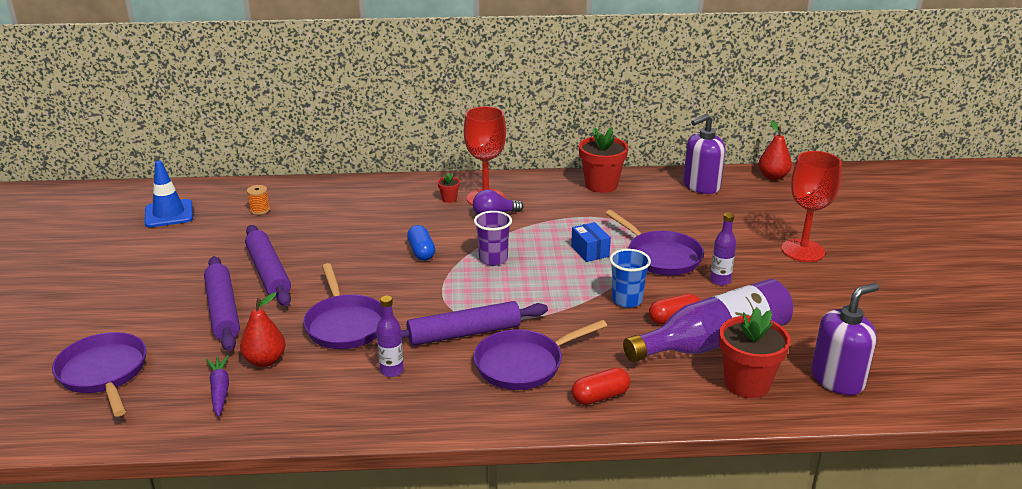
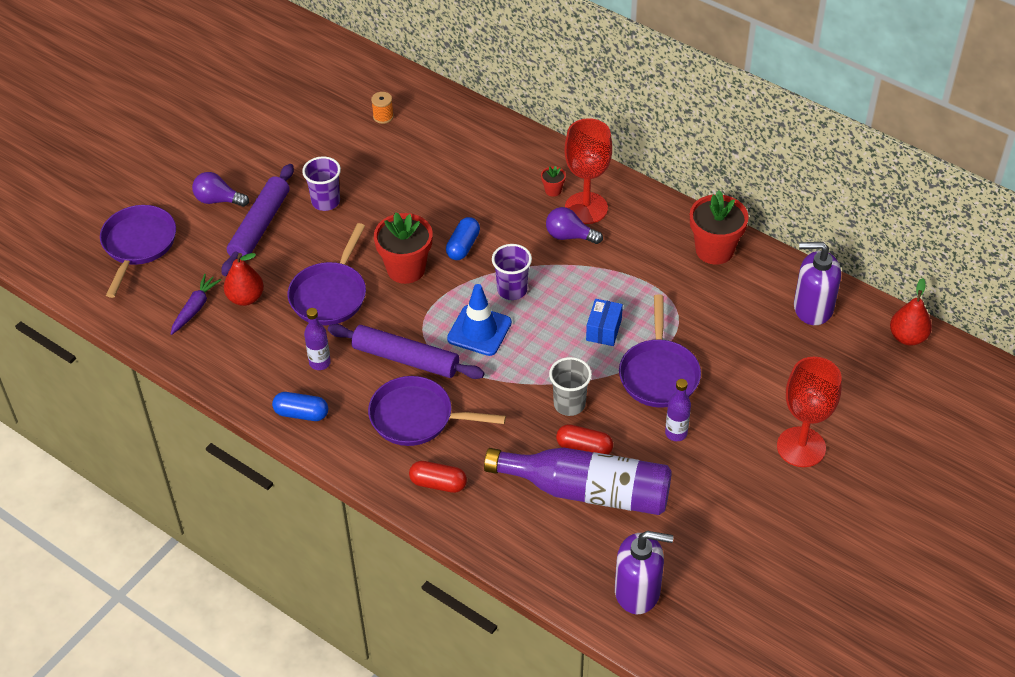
camera: 40 degrees right, 20 degrees up
blue traffic cone [144,161,193,227] -> blue traffic cone moved to [447,284,512,356]
purple rolling pin [245,225,291,306] -> purple cup [302,156,341,211]
blue cup [609,249,651,308] -> grey cup [549,357,592,416]
red flower pot [719,307,791,398] -> red flower pot moved to [374,212,433,284]
none -> purple light bulb [192,172,249,207]
none -> blue capsule [272,392,328,421]

